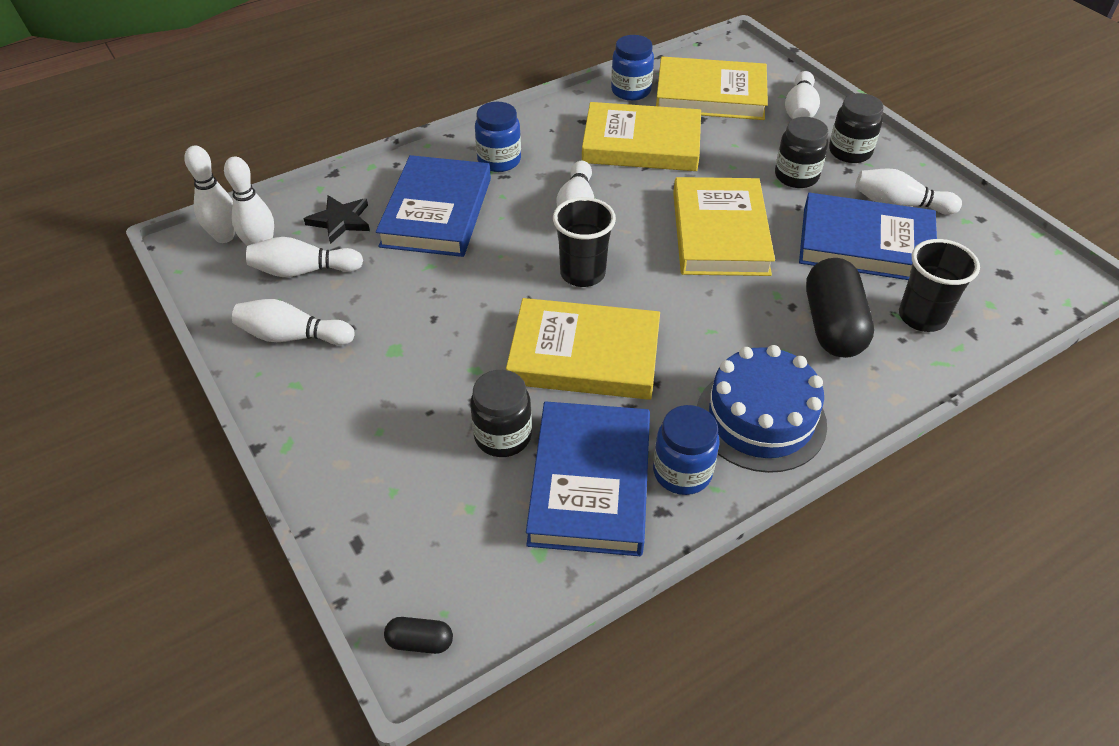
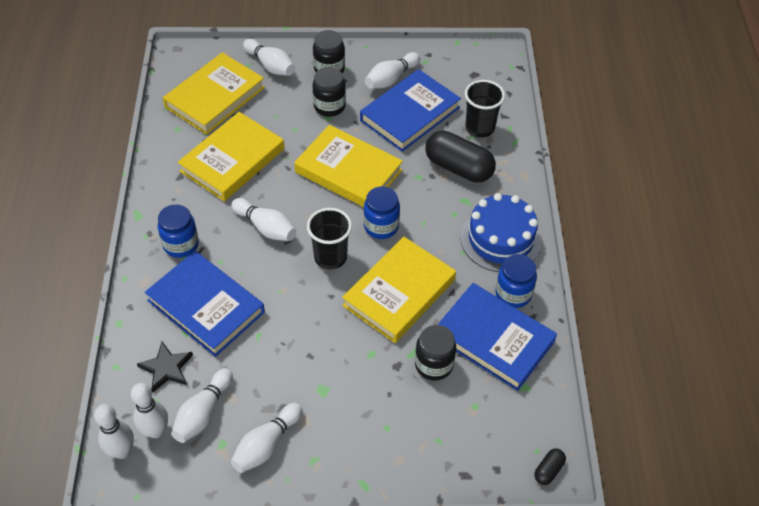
camera: 60 degrees left, 5 degrees up
blue jar [611,35,654,101] -> blue jar moved to [364,186,400,239]

